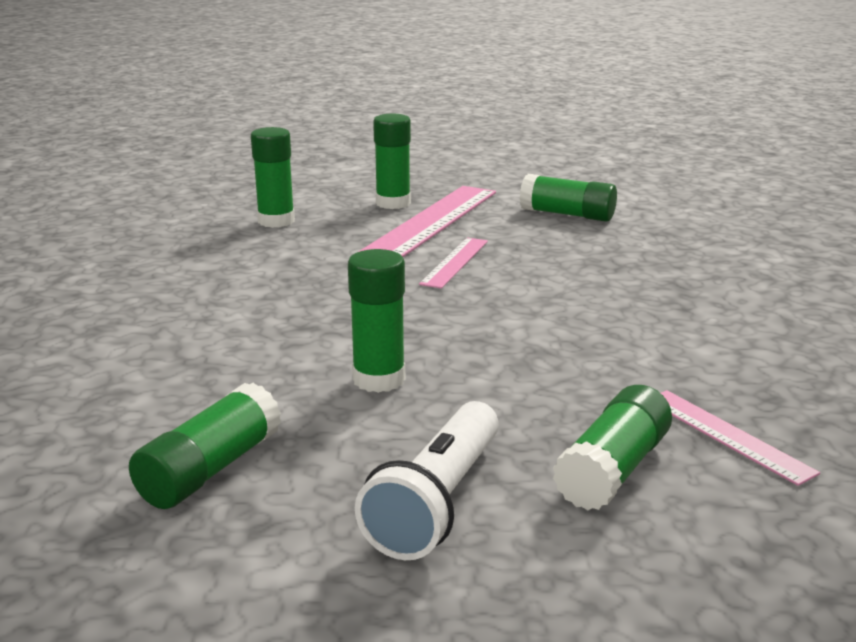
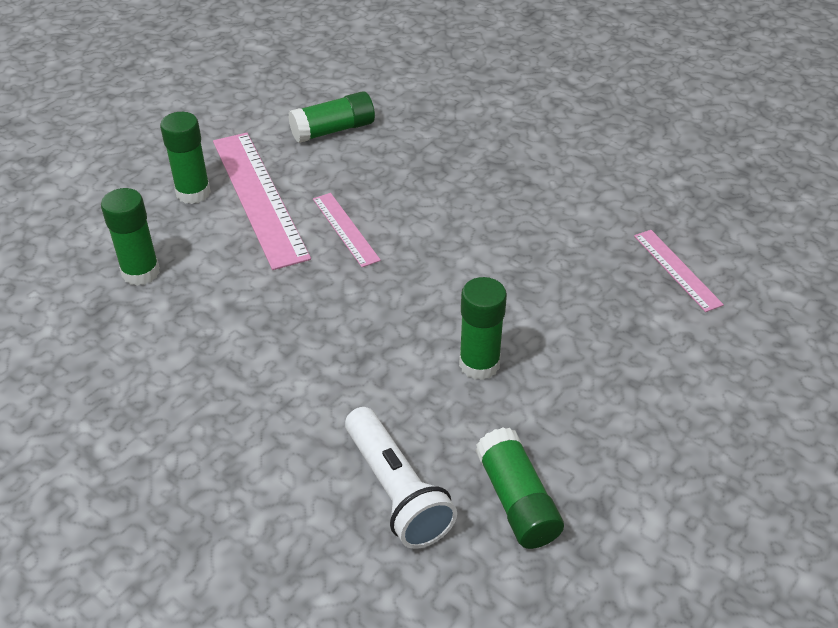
camera: 50 degrees left, 20 degrees up
white flashlight [355,401,499,560] -> white flashlight moved to [345,407,457,549]
green glue stick [553,385,672,511] -> none
pink ruler [661,390,820,486] -> pink ruler turned 60 degrees clockwise [634,230,724,312]

